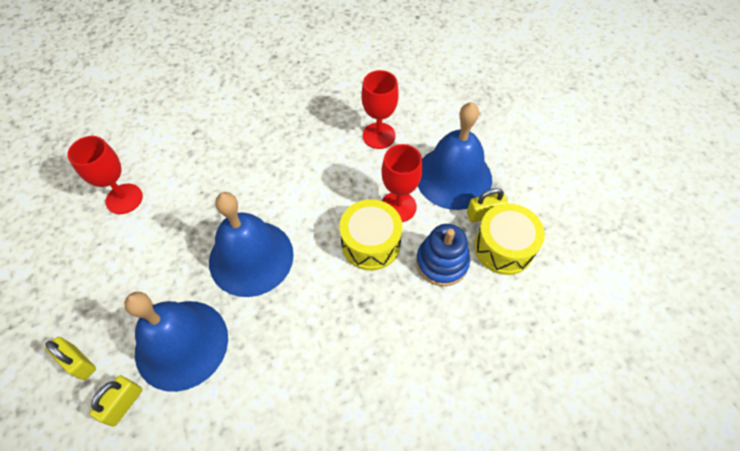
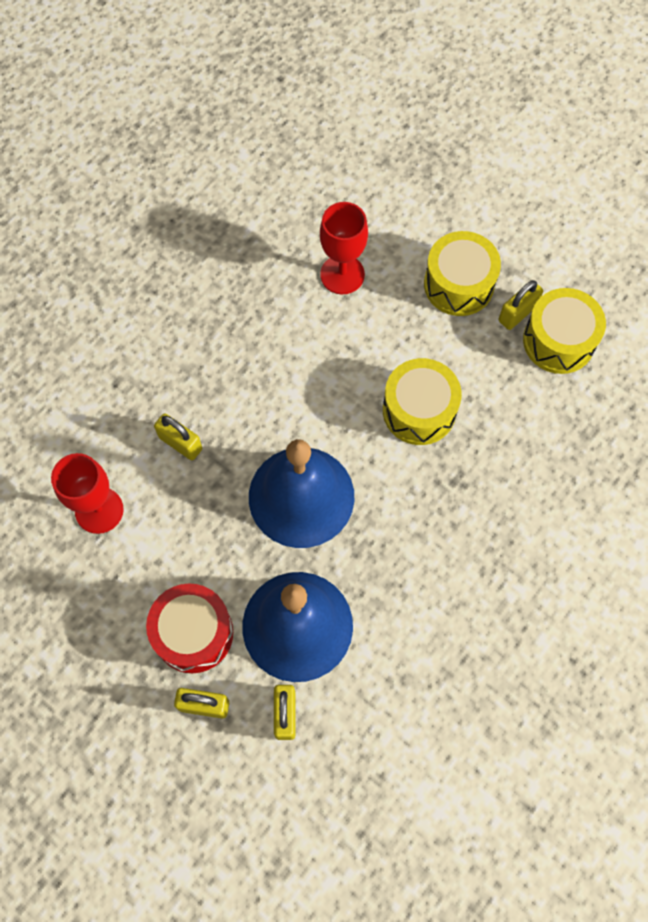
camera: 30 degrees left, 10 degrees up
red goblet [381,144,423,222] -> none
blue stacking toy [416,224,470,286] -> none
blue bell [418,102,492,210] -> yellow drum [424,231,501,316]
none -> red drum [146,584,233,673]
none -> yellow padlock [154,413,202,460]

